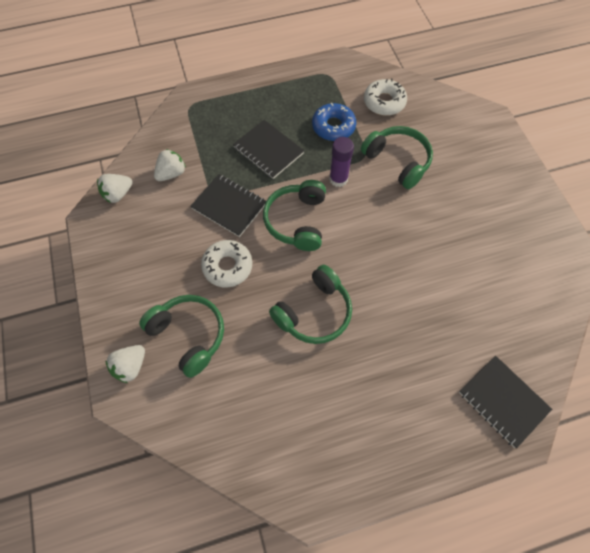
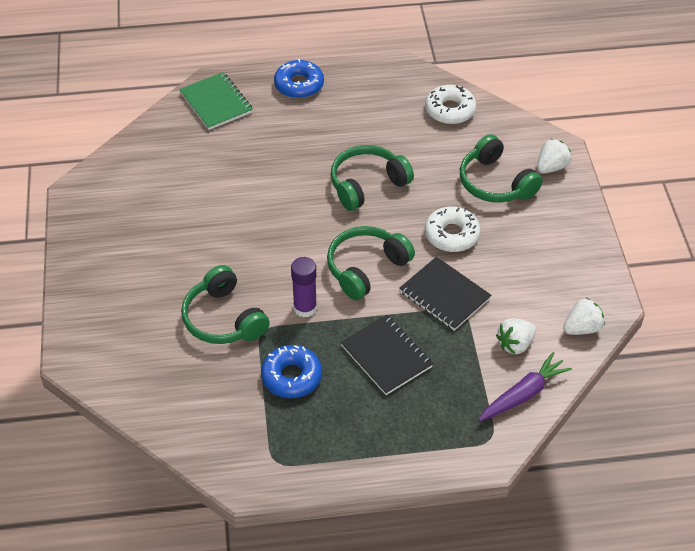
camera: 170 degrees left, 15 degrees down
green headphones [263,180,326,251] -> green headphones turned 150 degrees counterclockwise [327,226,415,301]
white donut [364,79,407,116] -> white donut moved to [425,85,476,124]
black notebook [459,356,552,448] -> green notebook [179,72,253,130]
none -> blue donut [274,59,324,99]
none -> purple carrot [479,352,572,421]

